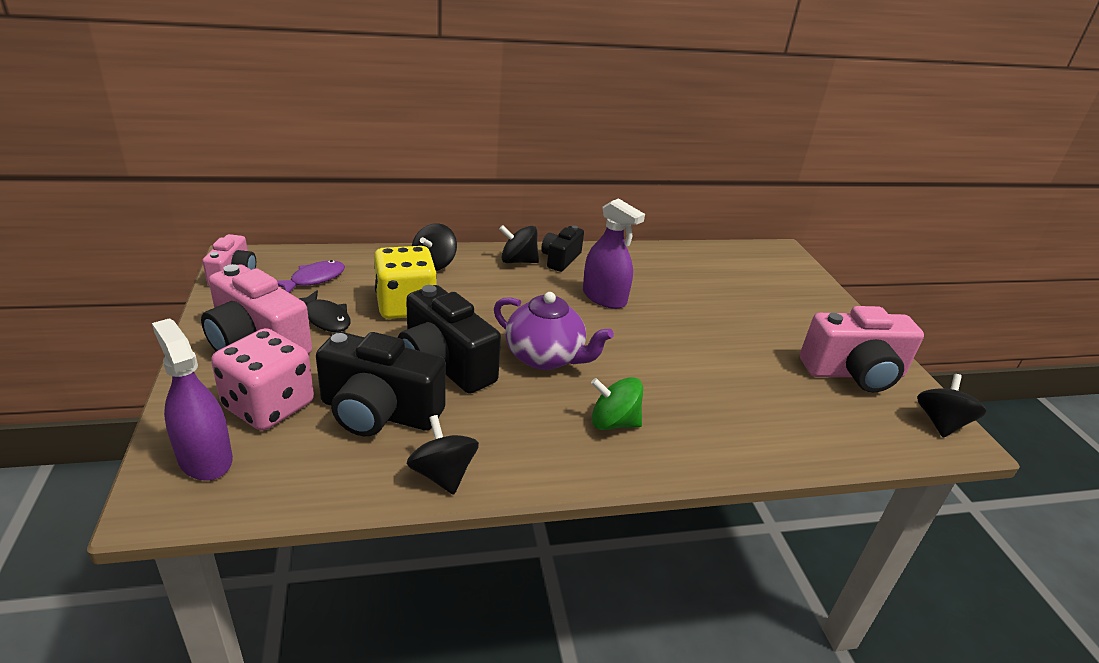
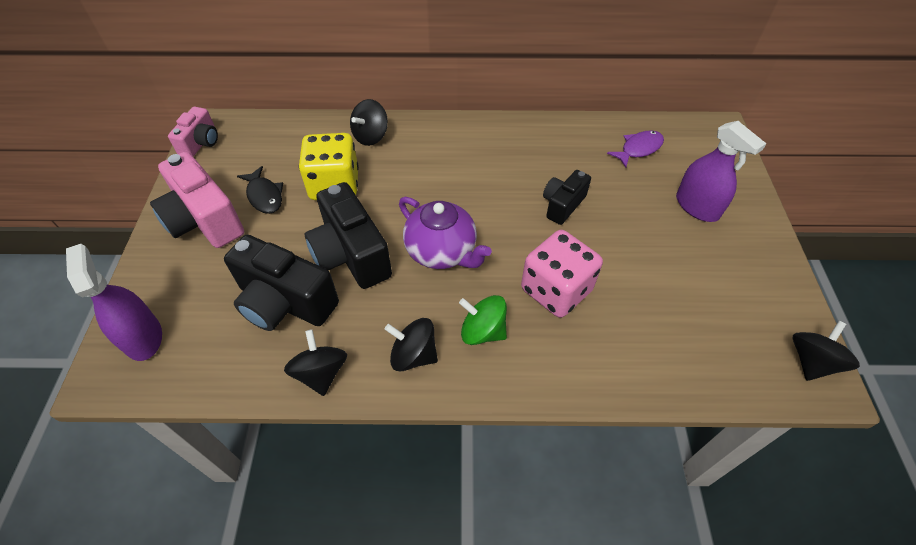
camera: 15 degrees right, 20 degrees up
pink dice [211,328,314,431] -> pink dice moved to [521,230,603,318]
purple fish [277,260,345,293] -> purple fish moved to [607,130,664,168]
black spinning top [499,225,539,263] -> black spinning top moved to [385,318,438,371]
black camera [541,225,584,272] -> black camera moved to [543,170,591,225]
purple spray bottle [583,198,645,309] -> purple spray bottle moved to [676,121,767,222]
pink camera [800,306,924,392] -> none

